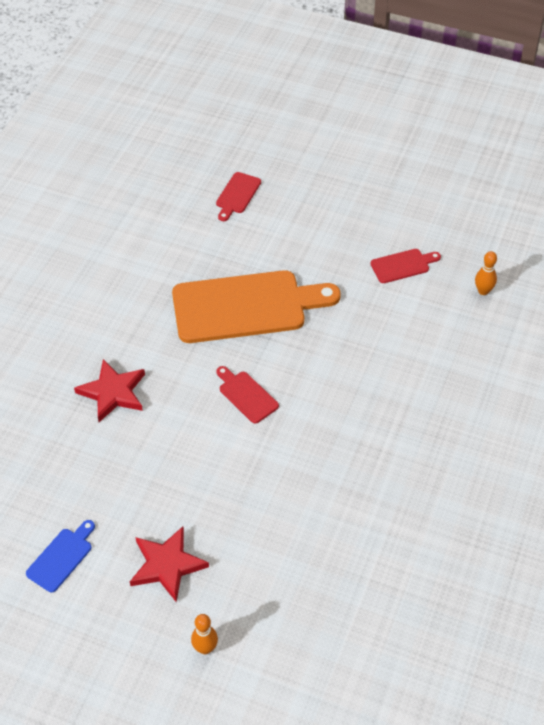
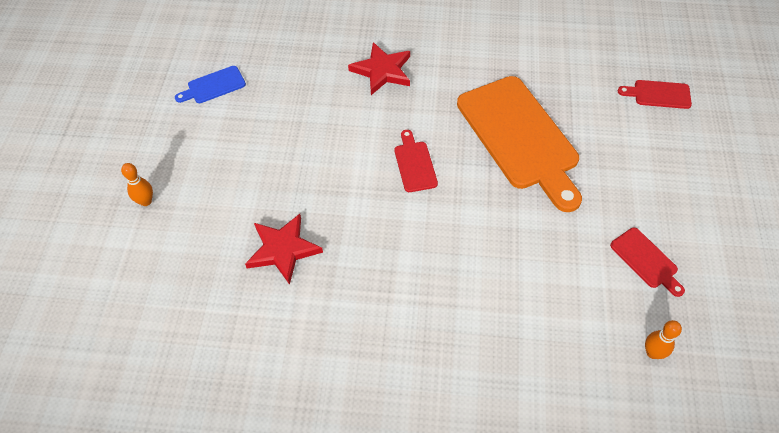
camera: 75 degrees right, 5 degrees up
blue cutting board [26,520,95,592] -> blue cutting board turned 135 degrees clockwise [175,66,246,103]
red star [130,527,209,602] -> red star moved to [245,214,323,285]
red cutting board [216,366,279,423] -> red cutting board turned 45 degrees counterclockwise [394,130,438,192]

